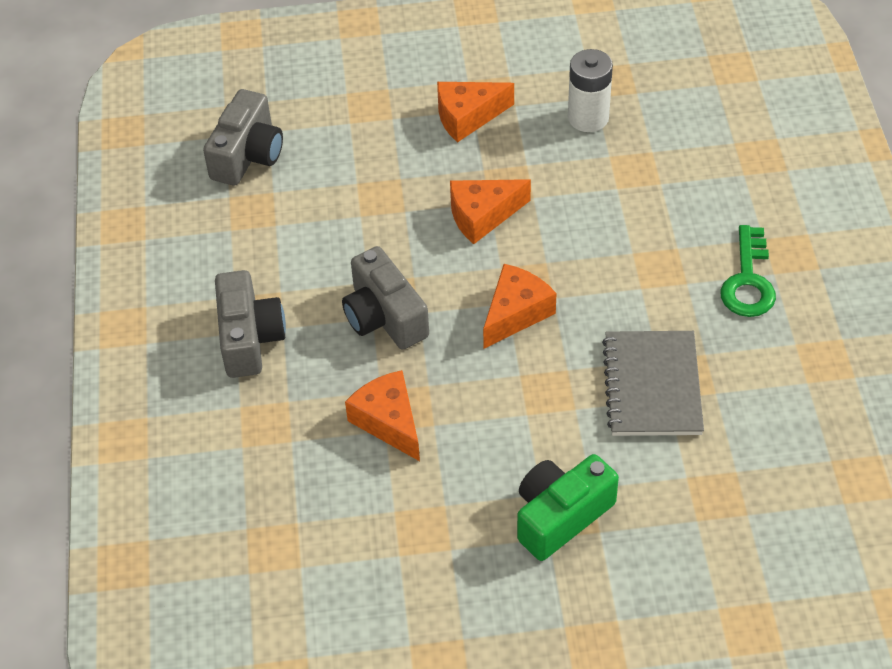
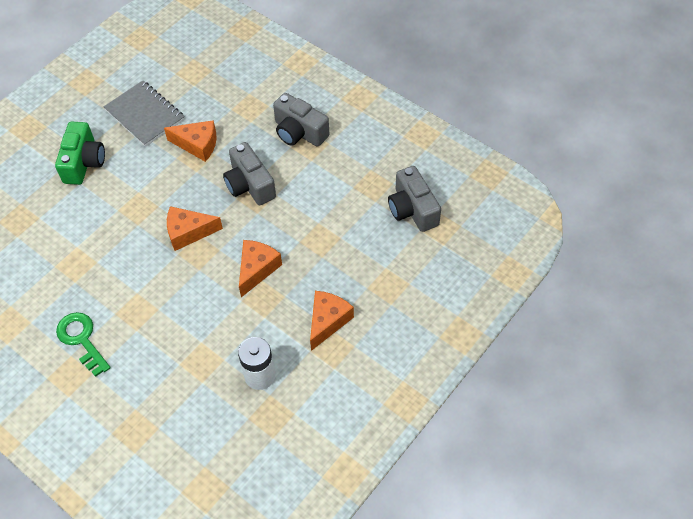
camera: 135 degrees right, 5 degrees up
grey camera [342,246,429,350] -> grey camera turned 135 degrees counterclockwise [223,142,276,205]
orange cheese [483,264,557,349] -> orange cheese turned 90 degrees clockwise [167,206,223,251]
grey notebook [602,331,704,436] -> grey notebook moved to [103,81,184,147]

